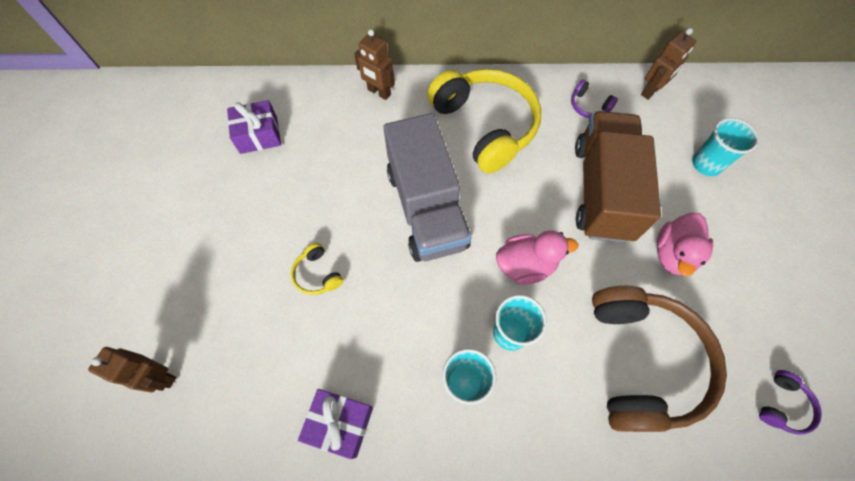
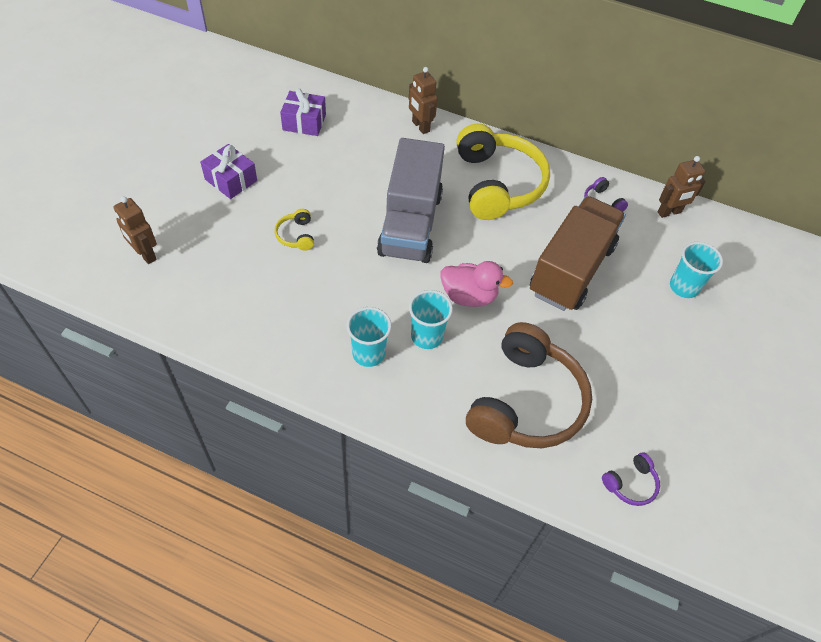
camera: 20 degrees right, 10 degrees down
purple gift [298,389,373,459] -> purple gift moved to [200,144,257,199]
pink duck [657,213,713,276] -> none

